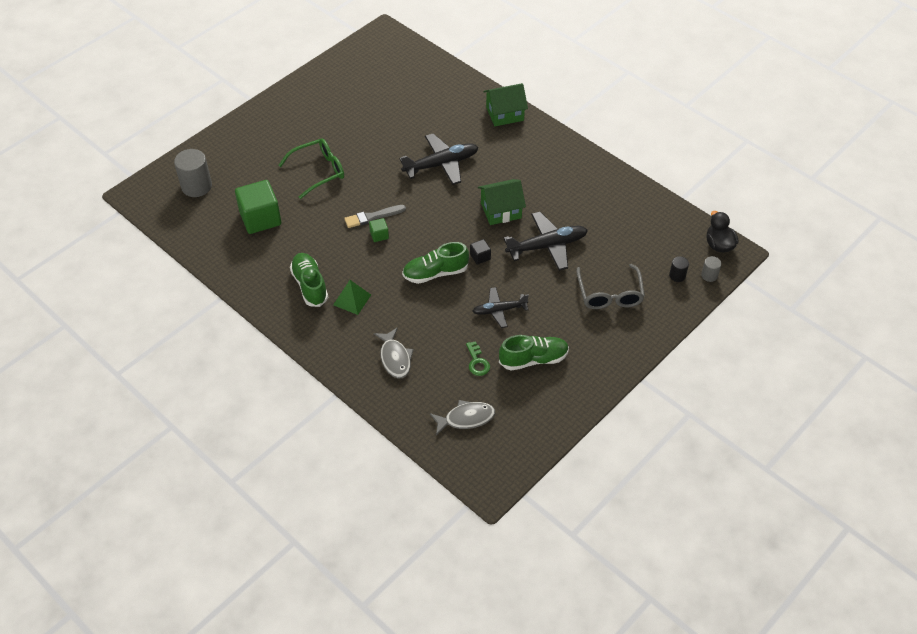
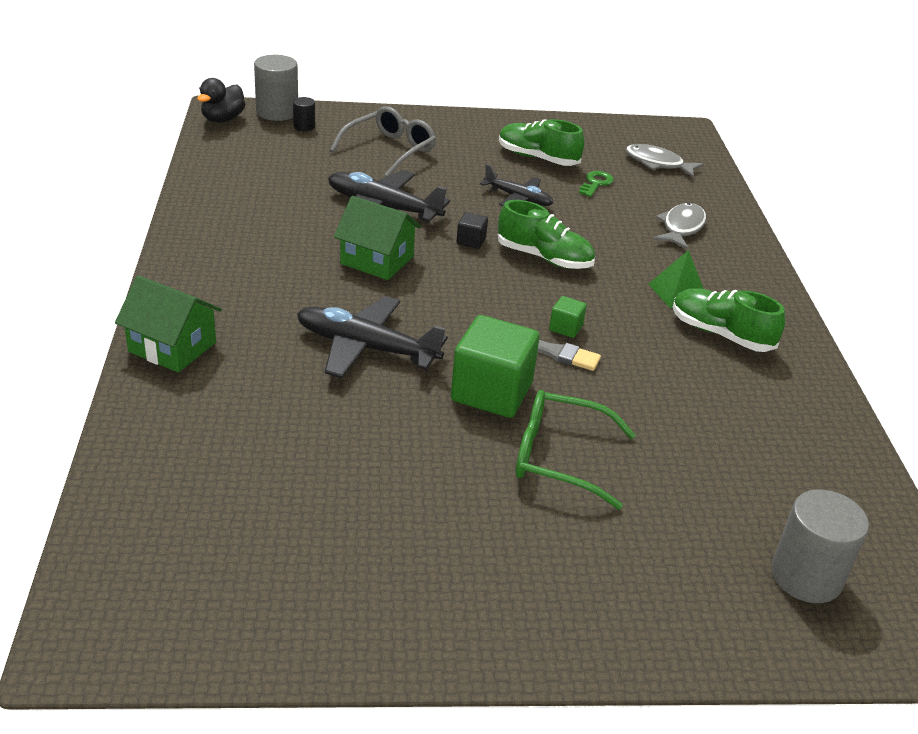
camera: 140 degrees left, 15 degrees down
green cube [235,180,281,234] -> green cube moved to [451,315,540,418]
green shoe [290,253,328,307] -> green shoe turned 105 degrees clockwise [673,288,785,352]
grey cylinder [701,256,722,282] -> grey cylinder [254,55,298,121], size x1.96

